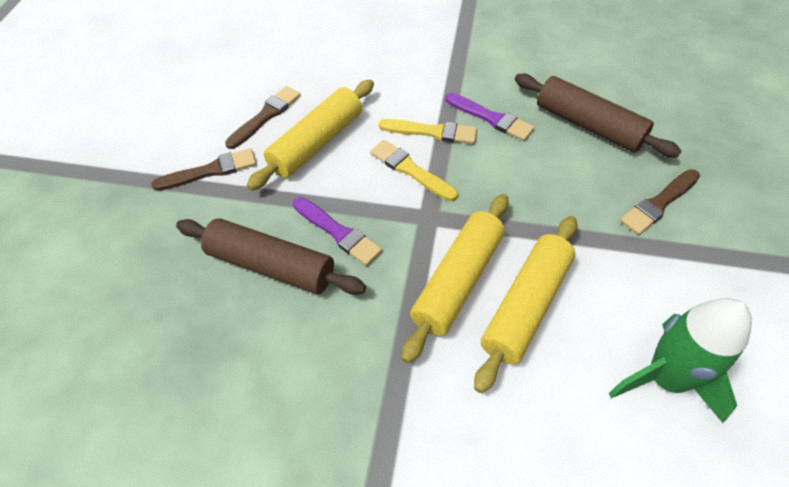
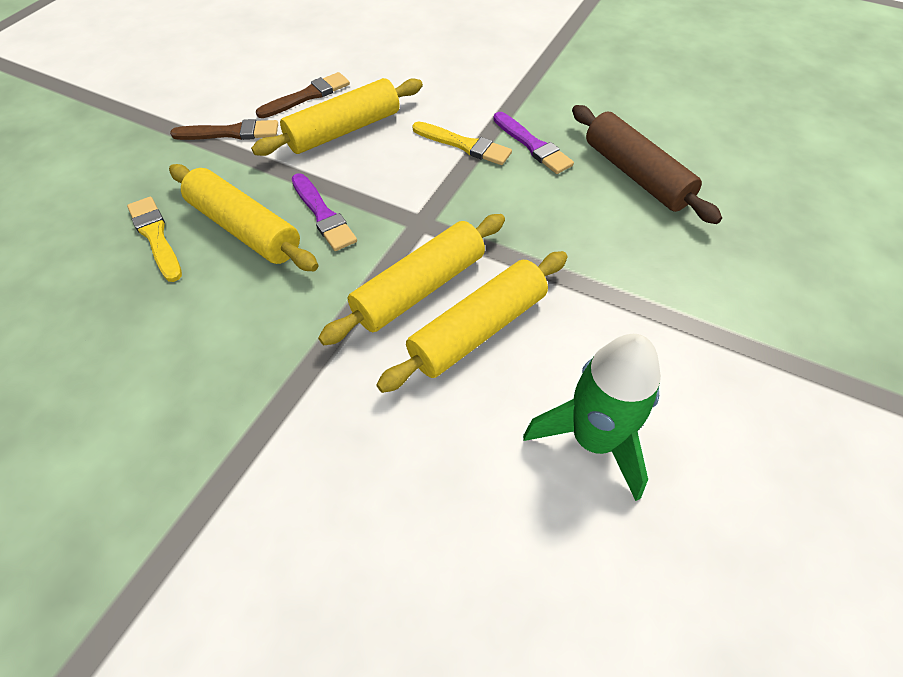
camera: 15 degrees right, 0 degrees up
brown rolling pin [176,218,366,295] -> yellow rolling pin [169,164,318,271]
yellow brush [370,140,458,201] -> yellow brush moved to [127,197,182,282]
brown brush [620,169,700,235] -> none

